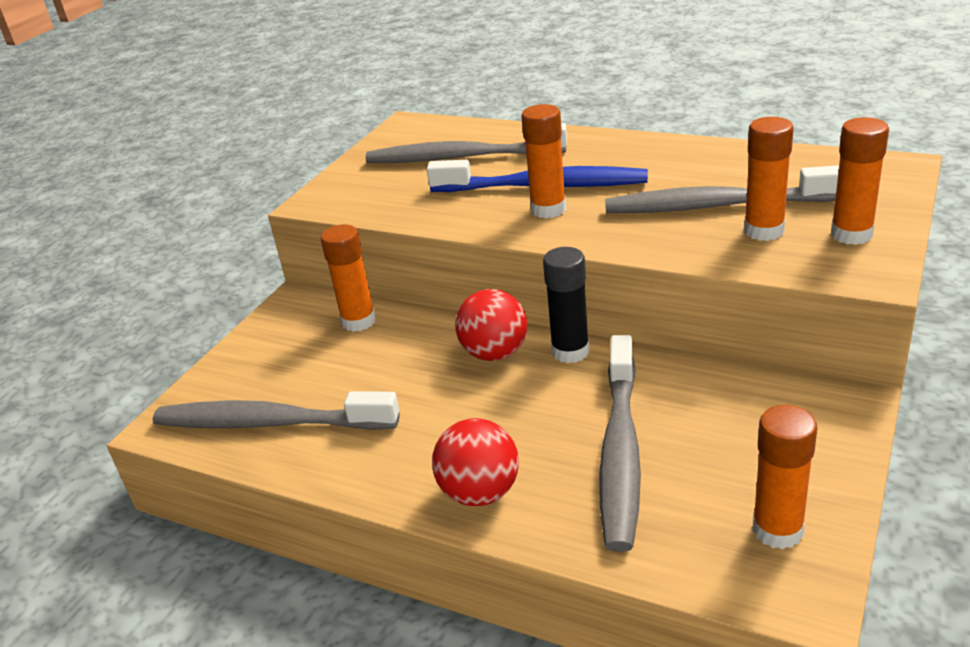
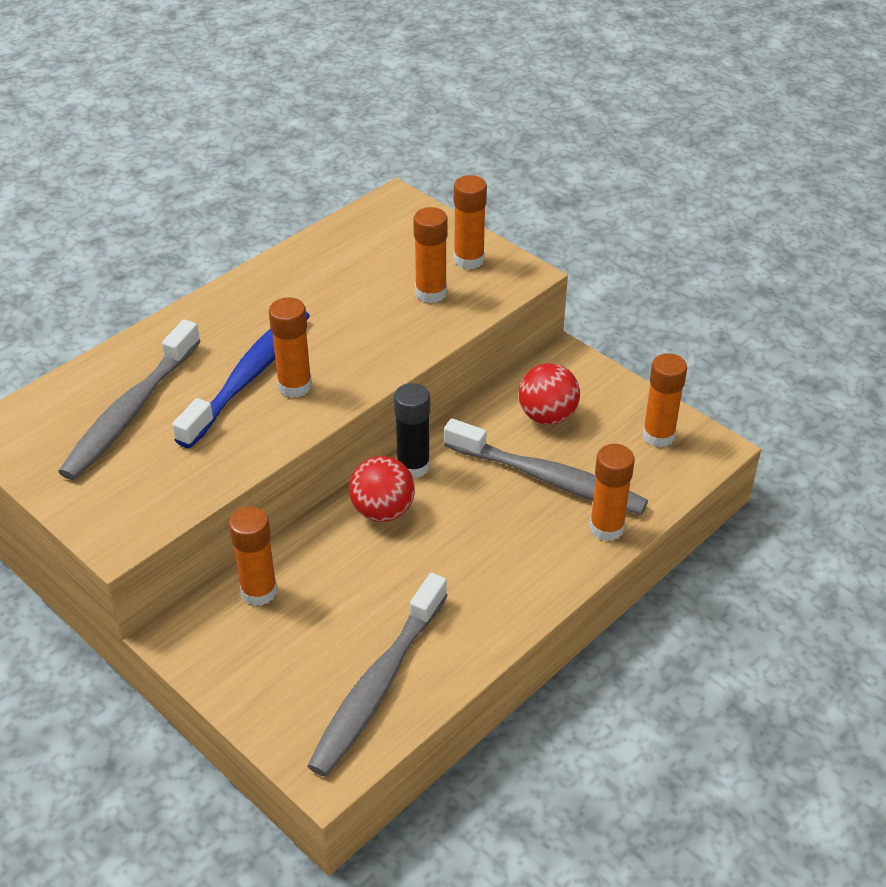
camera: 75 degrees left, 10 degrees up
red ball [432,418,519,506] -> red ball moved to [519,363,580,425]
grey toothbrush [605,165,839,213] -> none
none -> orange glue stick [589,444,635,541]

